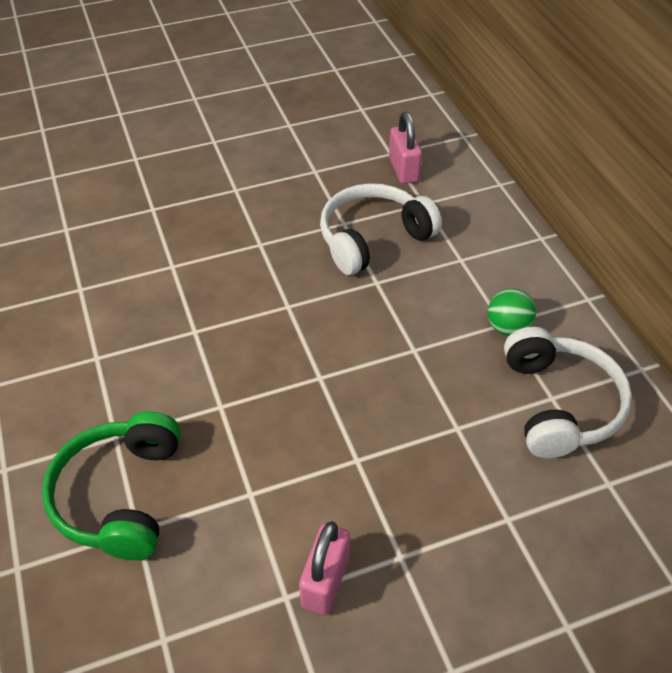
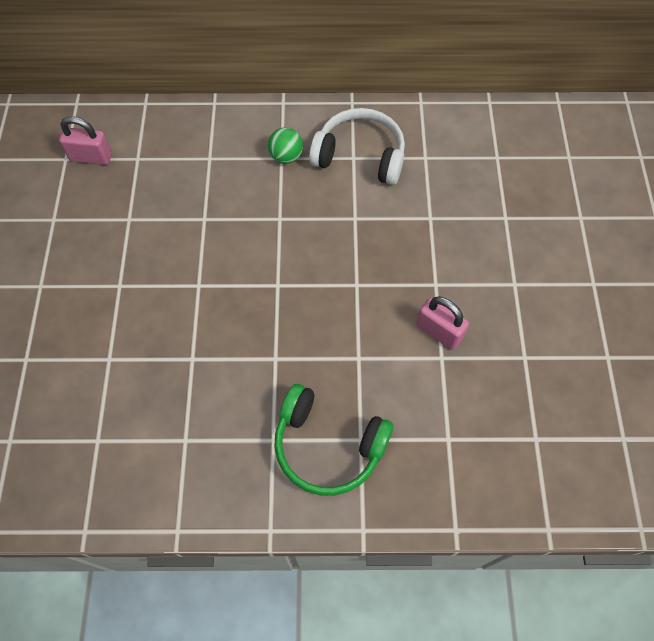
camera: 70 degrees left, 15 degrees up
white headphones [320,183,442,275] -> none

